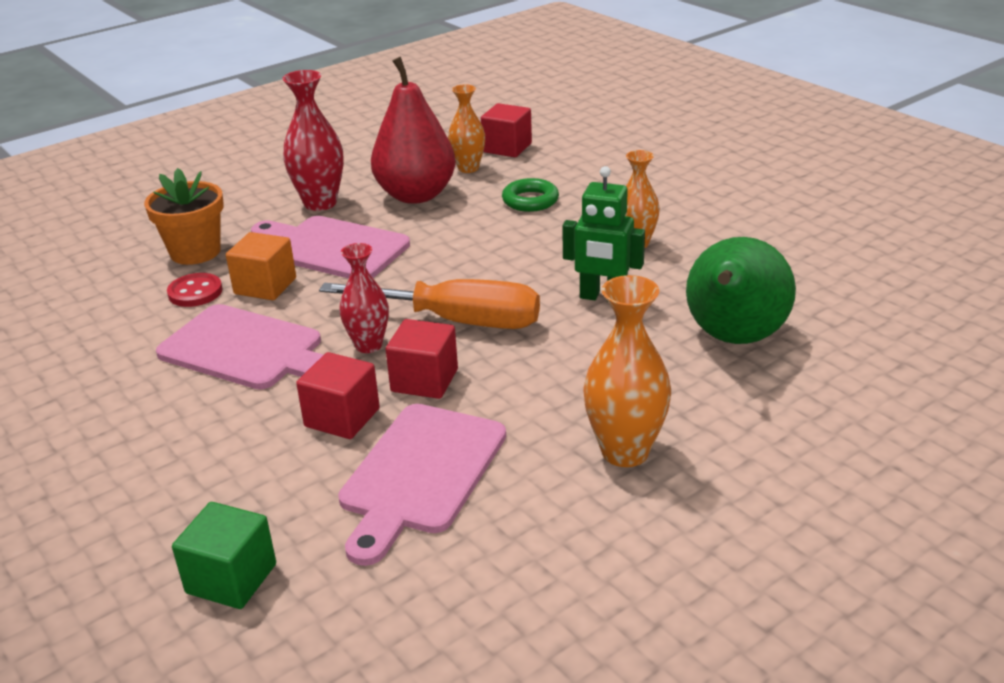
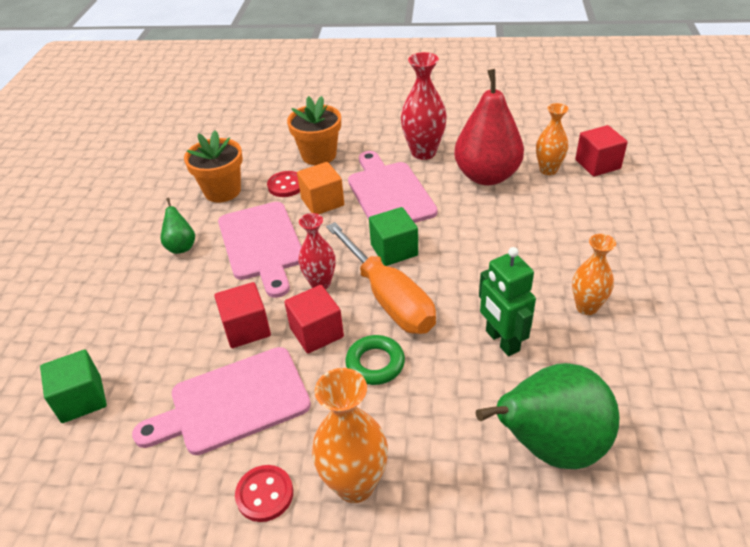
camera: 45 degrees right, 10 degrees up
green ring [502,178,559,212] -> green ring moved to [345,335,405,385]
none -> green pear [160,198,195,254]
none -> orange flower pot [184,130,243,203]
none -> red button [235,465,293,522]
none -> green cube [369,207,418,266]

